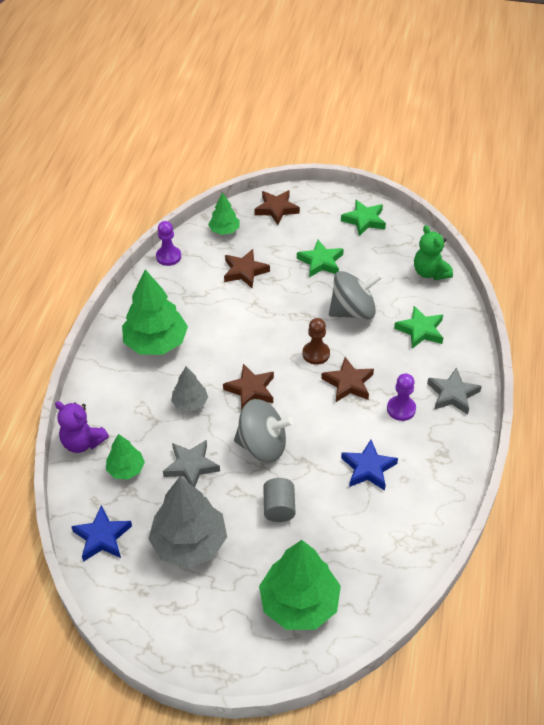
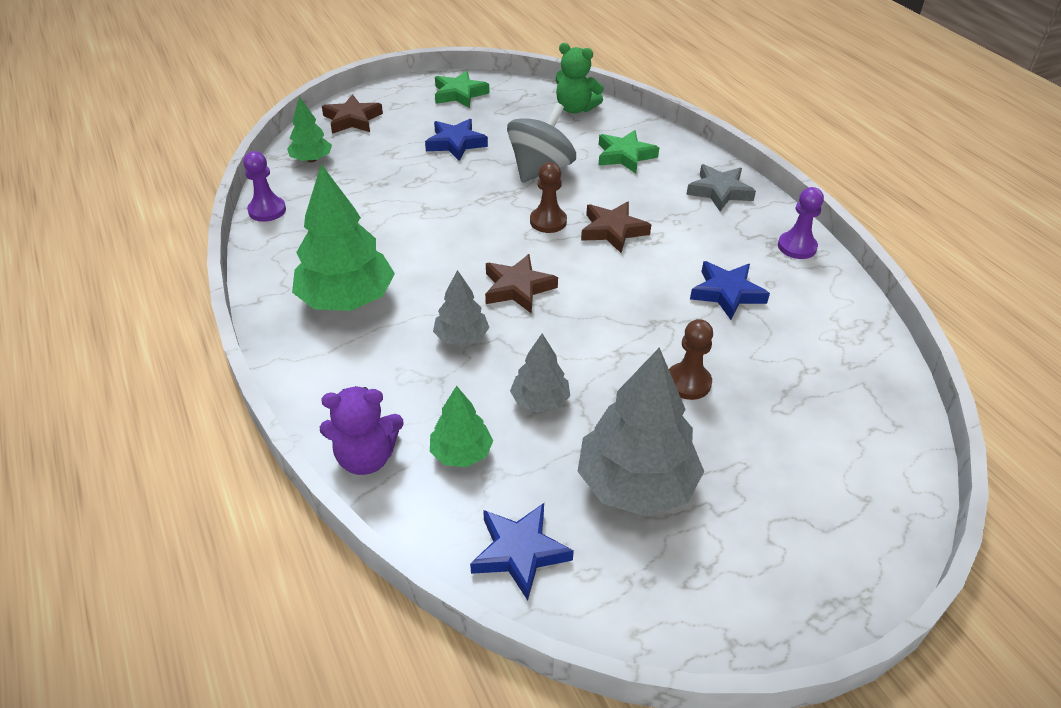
camera: 40 degrees left, 5 degrees down
grey star [163,440,220,487] -> grey tree [510,334,570,413]
brown star [224,249,270,288] -> none
grey spinning top [234,399,293,463] -> none
green tree [259,540,341,630] -> none
grey cylinder [263,478,295,522] -> brown pawn [669,319,713,400]
green star [297,240,344,277] -> blue star [425,119,488,161]
purple pawn [387,373,416,421] -> purple pawn moved to [778,187,824,259]

